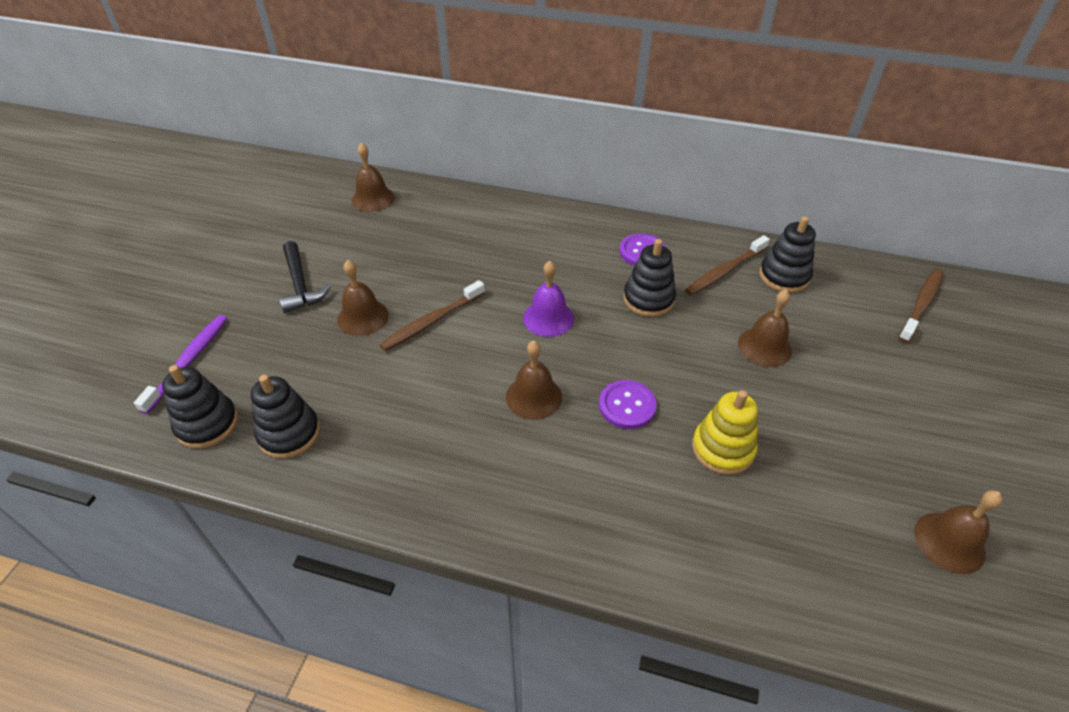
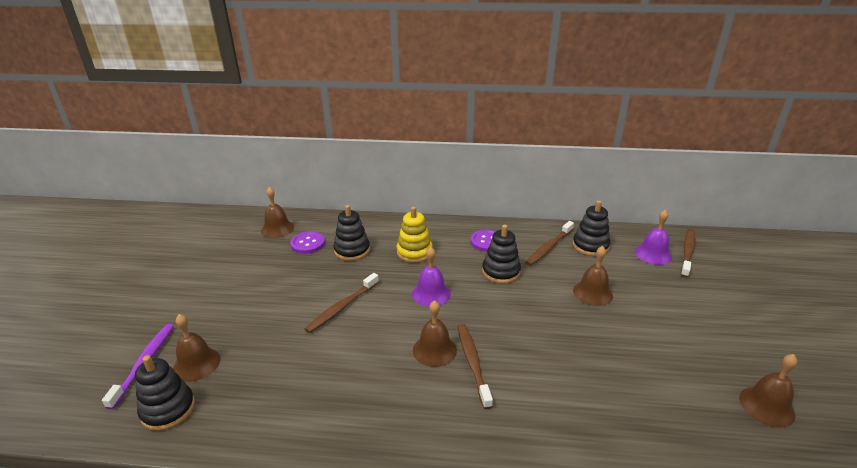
camera: 10 degrees left, 15 degrees down
black stacking toy [251,374,320,459] -> black stacking toy moved to [333,205,370,261]
black hammer [279,241,331,313] -> none
brown bell [337,260,389,336] -> brown bell moved to [173,314,221,382]
purple button [599,380,657,429] -> purple button moved to [290,231,325,254]
yellow stacking toy [692,390,758,475] -> yellow stacking toy moved to [396,206,433,263]
none -> brown toothbrush [458,324,493,409]
none -> purple bell [635,209,672,265]

